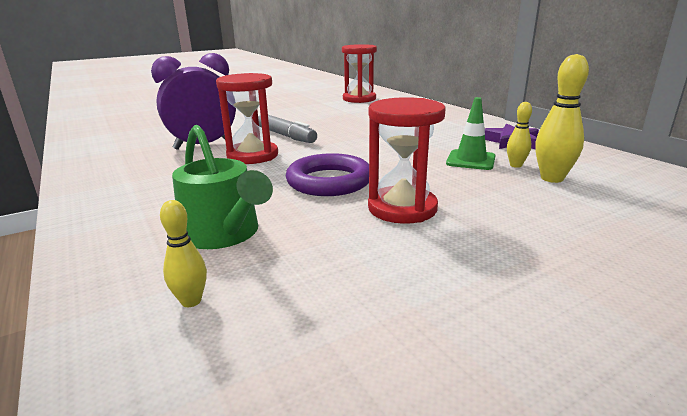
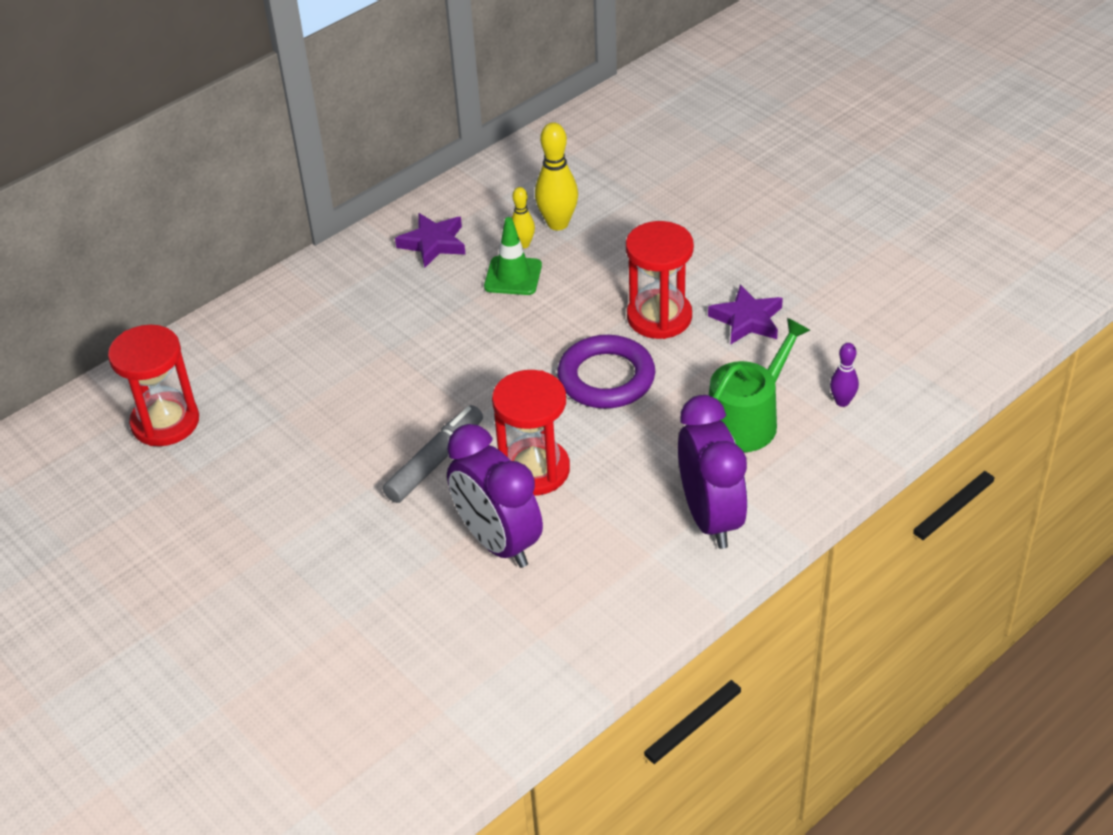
camera: 100 degrees left, 20 degrees up
yellow bowling pin [160,200,207,307] -> purple bowling pin [830,343,859,407]
none -> purple clock [678,395,748,549]
none -> purple star [708,285,783,344]

